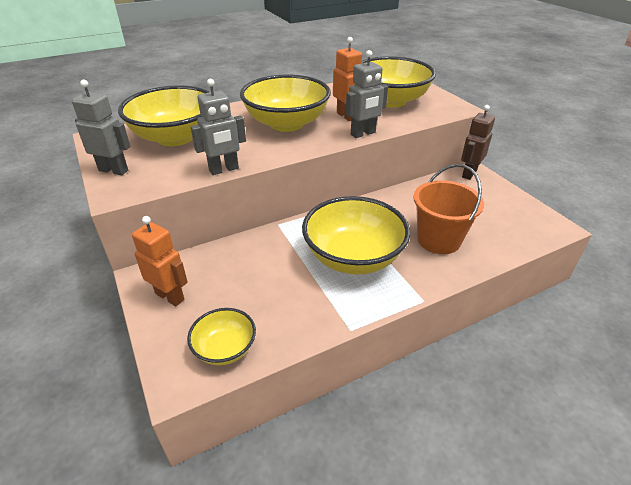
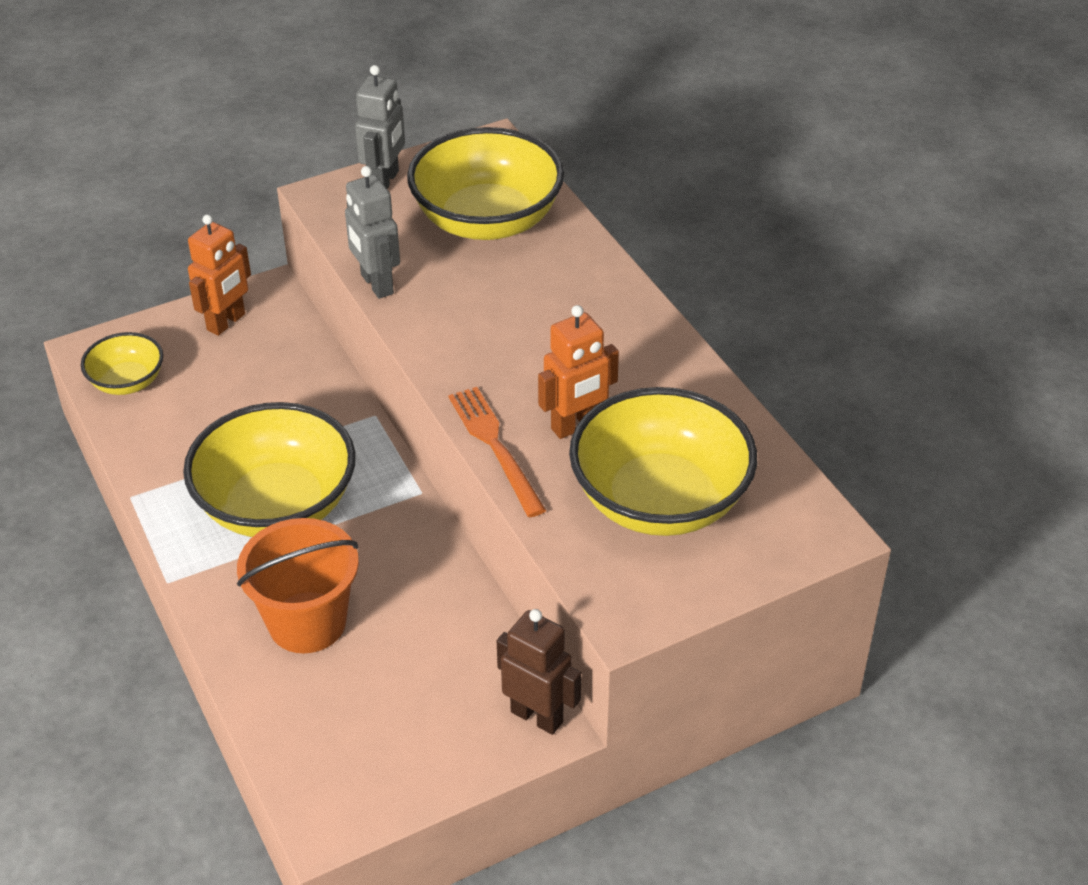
camera: 90 degrees right, 5 degrees up
yellow bowl [240,75,331,132] -> none
grey robot [346,50,388,138] -> orange fork [448,387,546,517]

